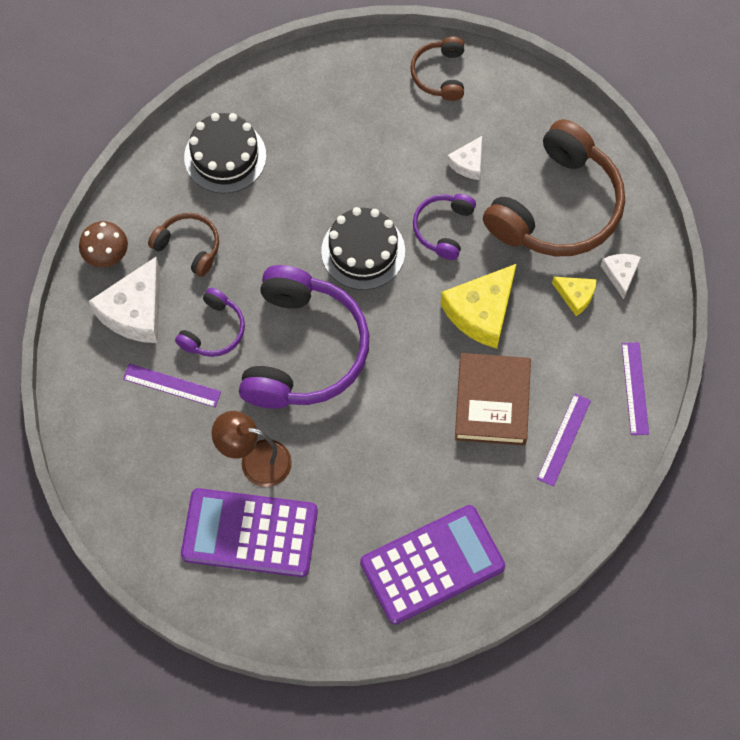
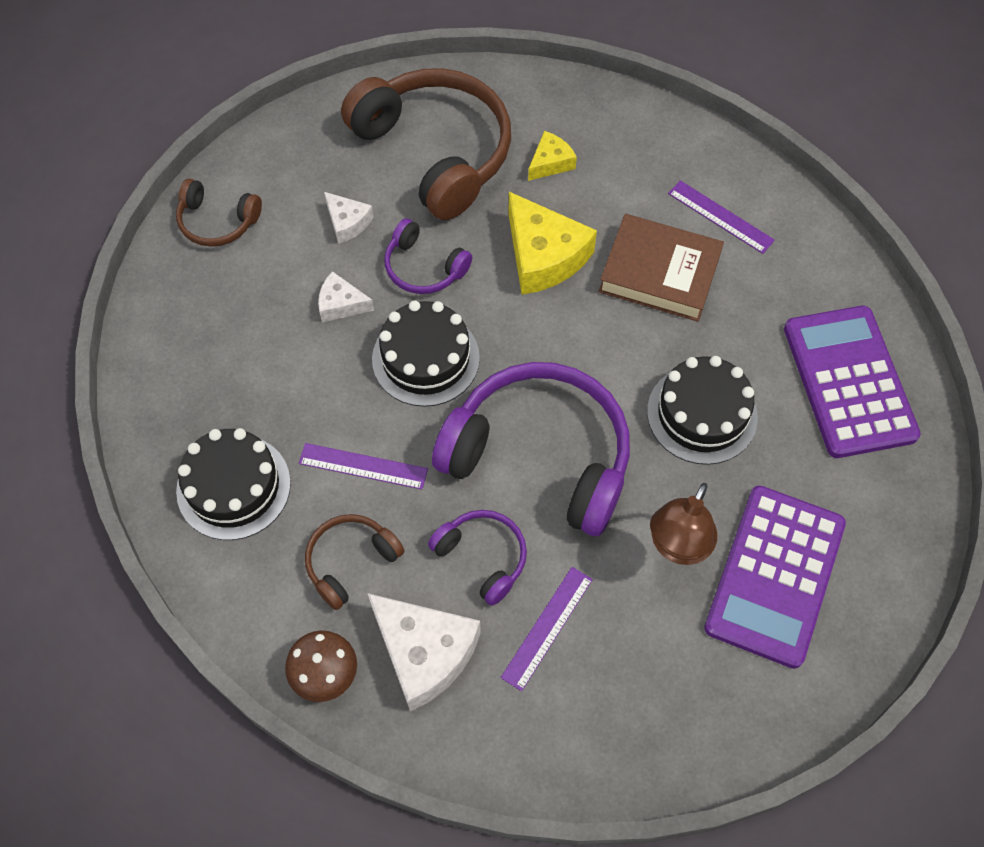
camera: 75 degrees left, 5 degrees down
white cheese [601,254,641,299] -> white cheese moved to [318,271,374,322]
purple ruler [622,342,649,435] -> purple ruler moved to [299,443,428,490]
none -> black cake [647,356,758,465]

